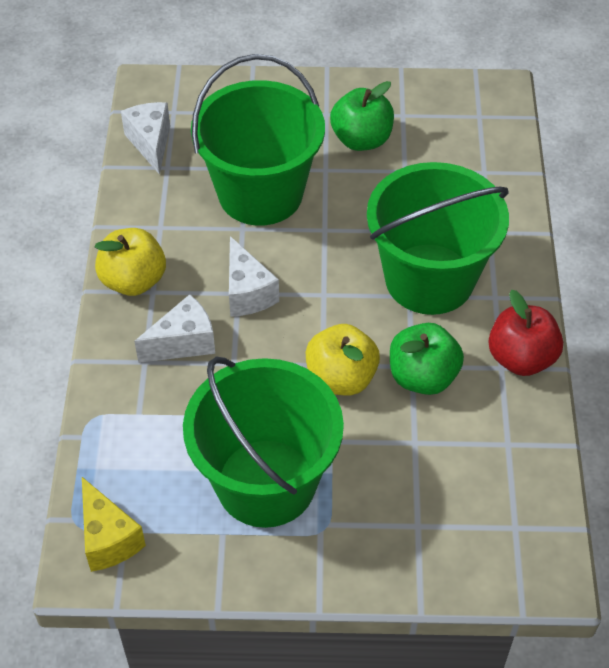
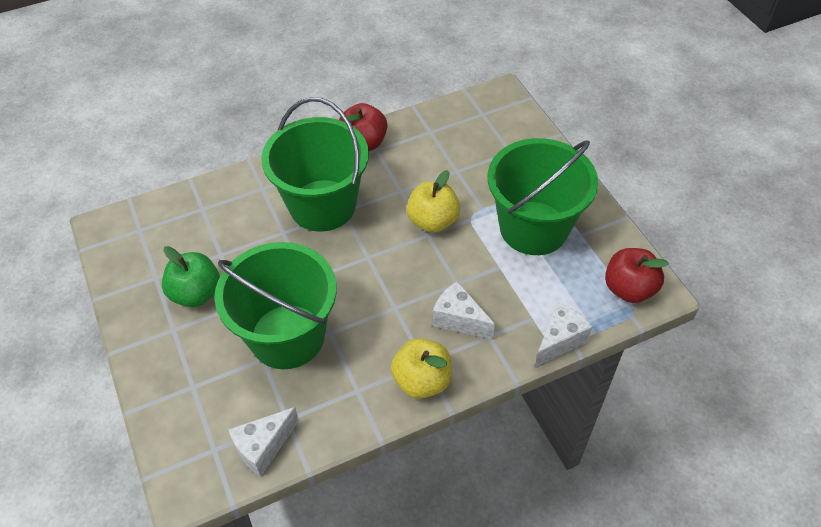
camera: 115 degrees left, 0 degrees up
yellow cheese [82,477,146,572] -> red apple [605,248,669,303]
white cheese [229,236,279,317] -> white cheese moved to [535,302,592,367]
green apple [390,323,464,395] -> none

